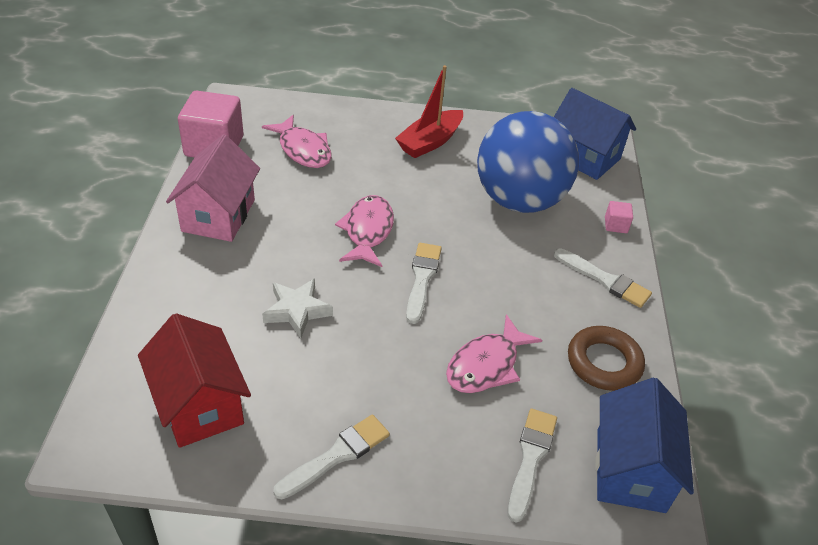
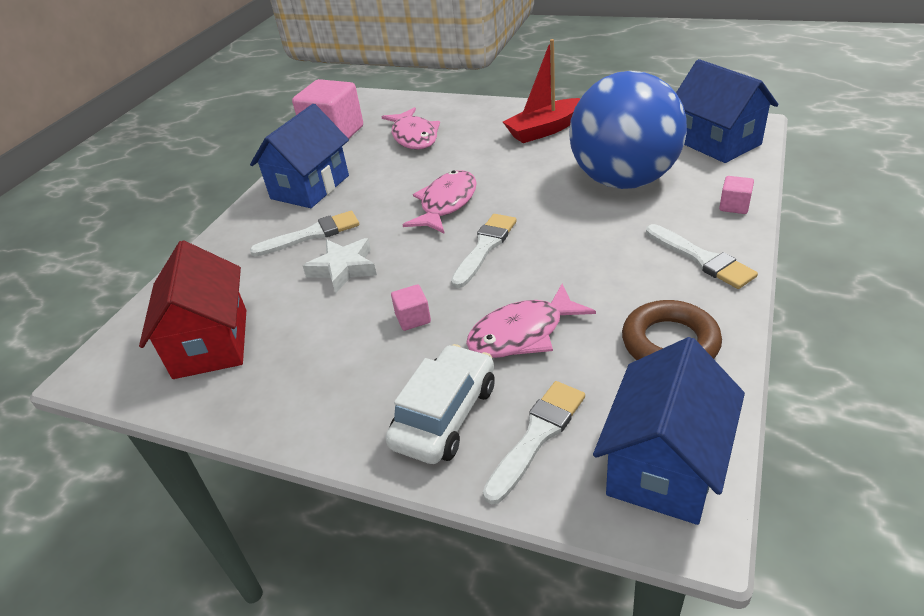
camera: 25 degrees right, 5 degrees down
pink house [166,134,260,242] -> blue house [250,104,349,208]
white brush [273,415,390,499] -> white brush moved to [250,211,359,257]
none -> white car [385,344,495,464]
none -> pink cube [391,284,431,331]

